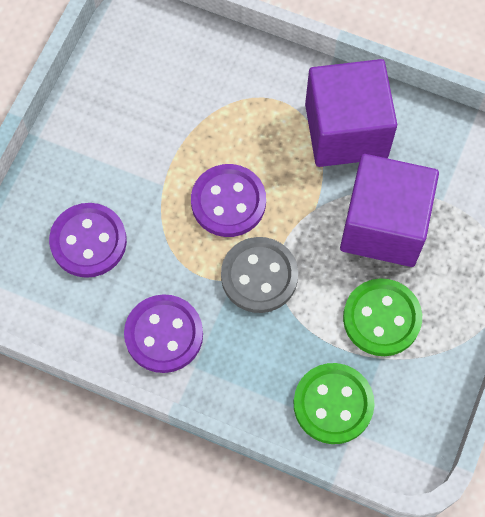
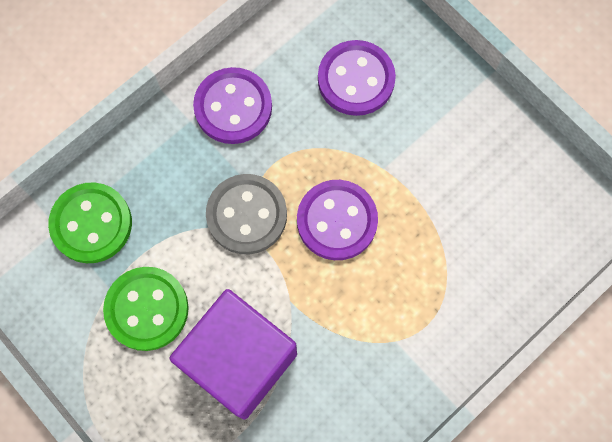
camera: 115 degrees right, 5 degrees up
purple cube [305,59,397,167] -> none

